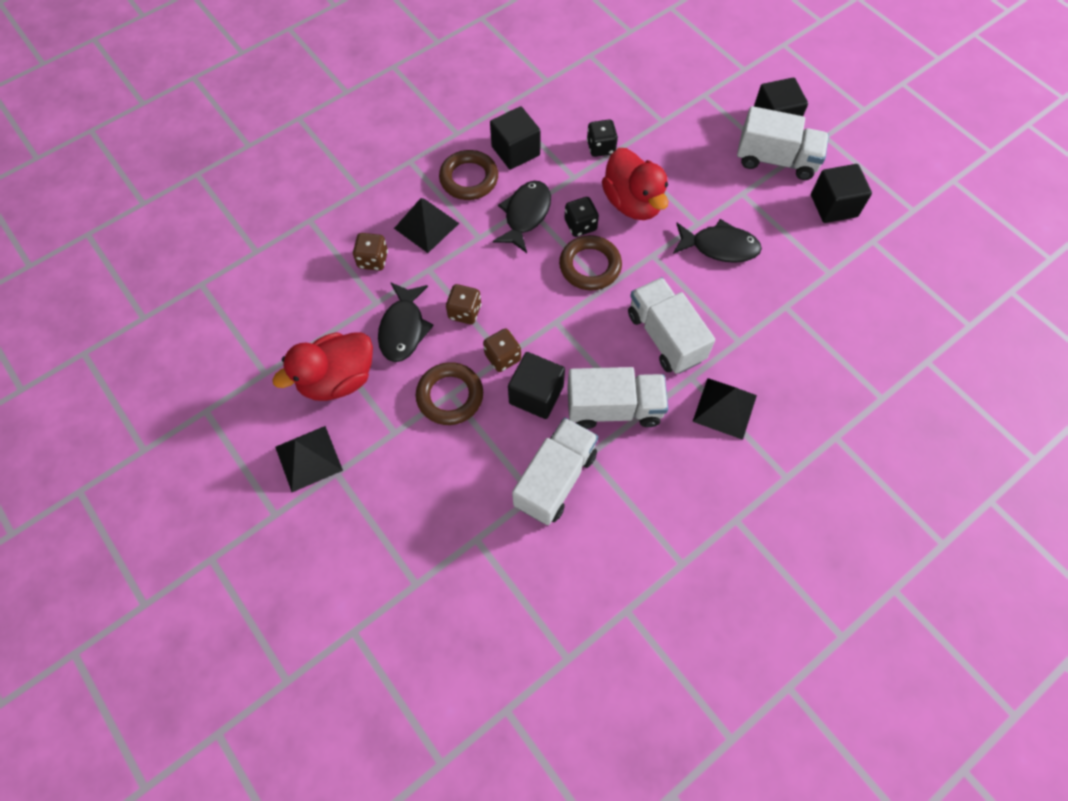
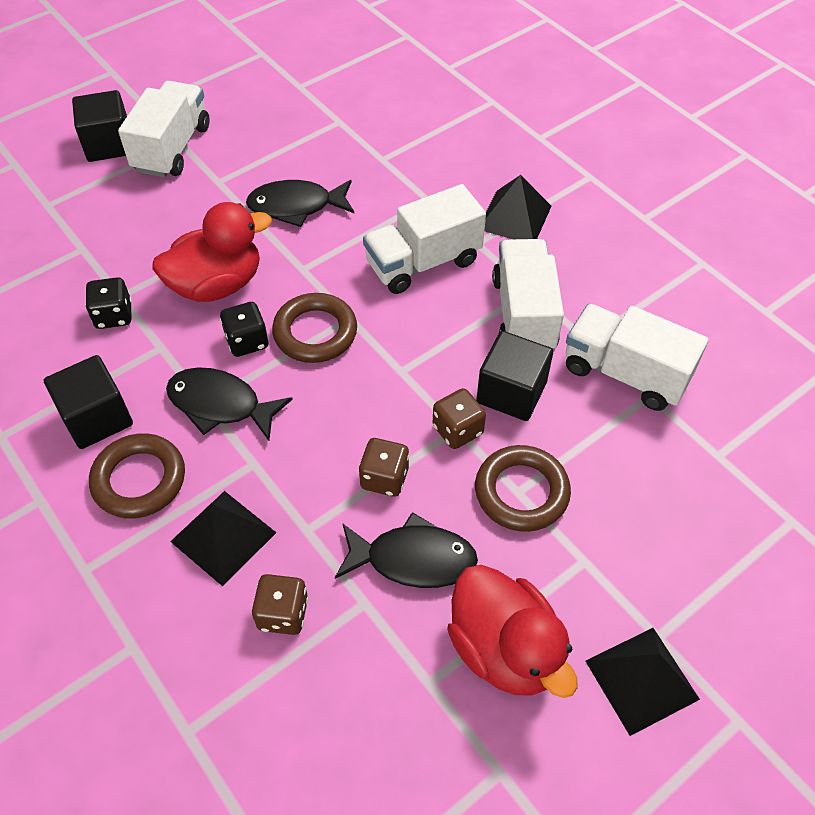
camera: 90 degrees left, 10 degrees down
black fish [673,219,762,263] -> black fish turned 105 degrees counterclockwise [246,180,354,227]
black cube [811,164,872,223] -> none

